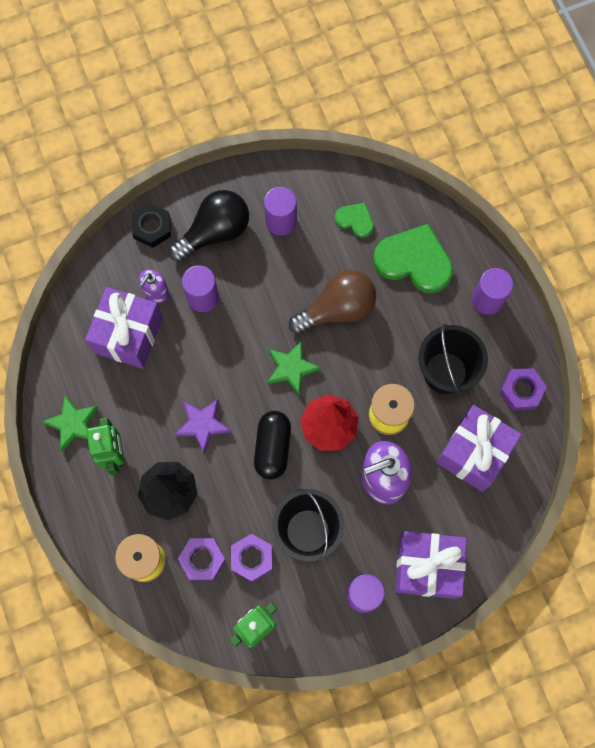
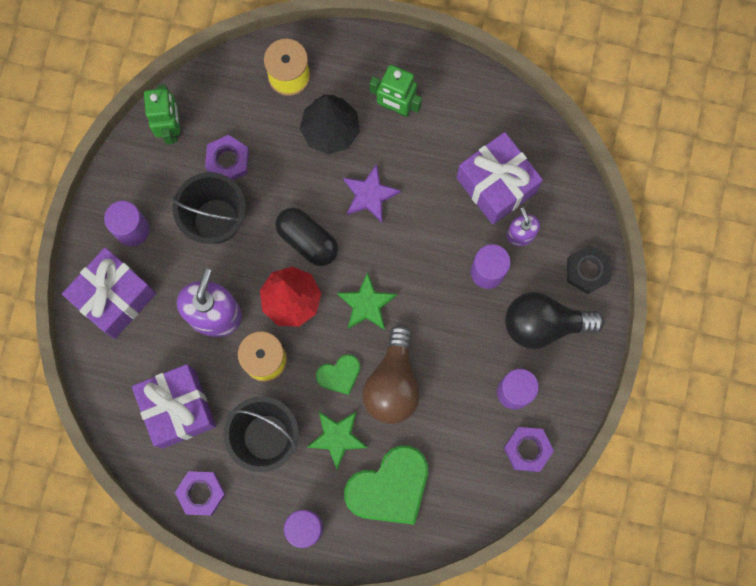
camera: 125 degrees right, 5 degrees up
green star [42,395,99,451] -> green star moved to [307,412,368,470]
black light bulb [169,190,249,262] -> black light bulb turned 90 degrees clockwise [505,292,604,349]
purple nut [178,538,226,581] -> purple nut moved to [504,427,554,472]
green heart [335,203,374,238] -> green heart moved to [316,354,360,395]

